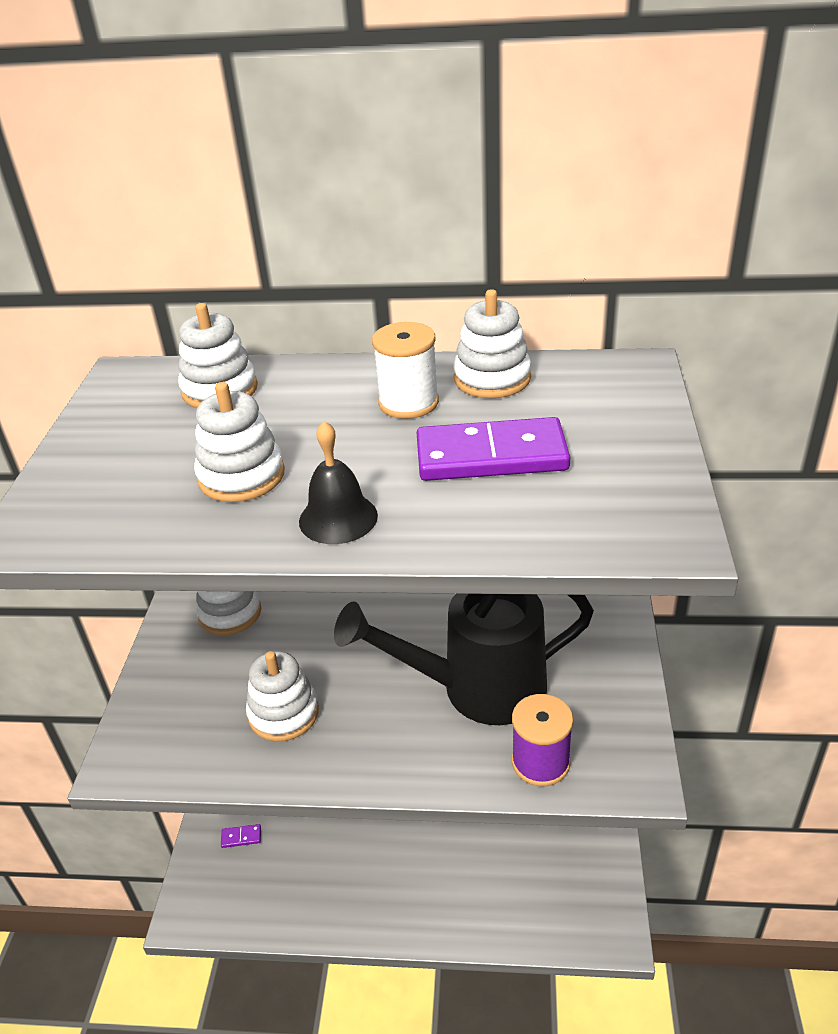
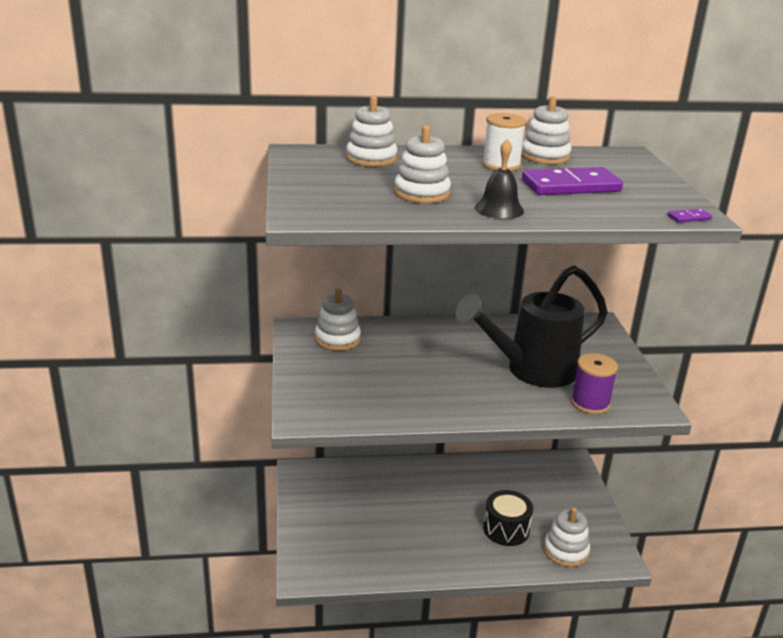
camera: 15 degrees left, 10 degrees down
purple domino [221,824,261,848] -> purple domino moved to [667,209,712,223]
white stacking toy [246,651,319,742] -> white stacking toy moved to [543,507,590,567]
none -> black drum [483,490,533,546]

